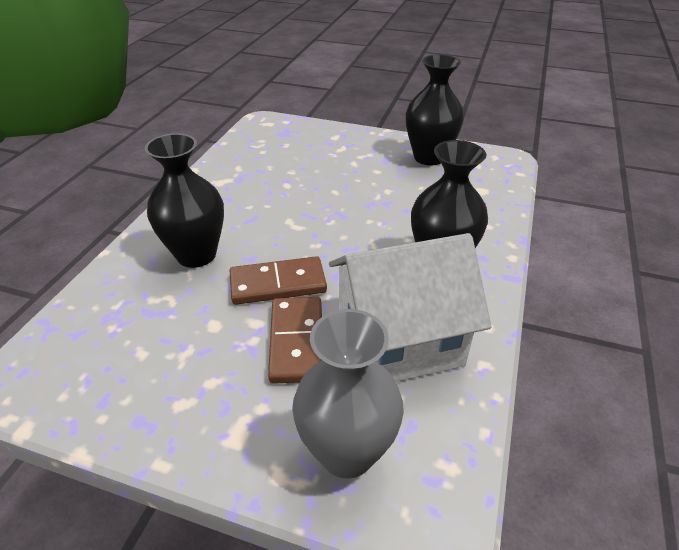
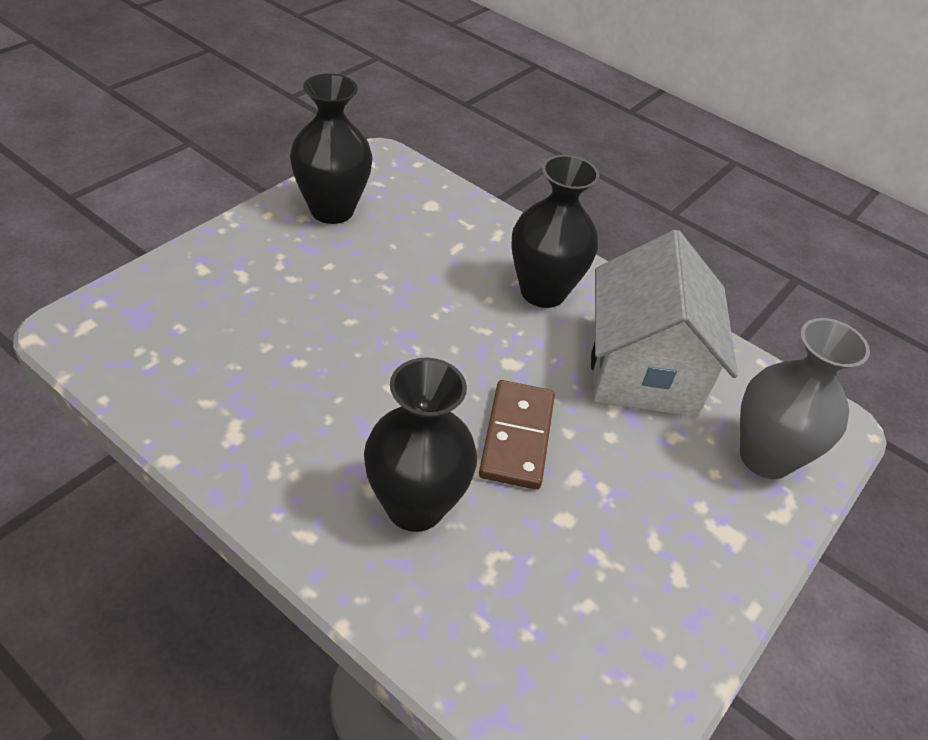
camera: 75 degrees left, 5 degrees up
brown domino [268,297,322,384] -> none

